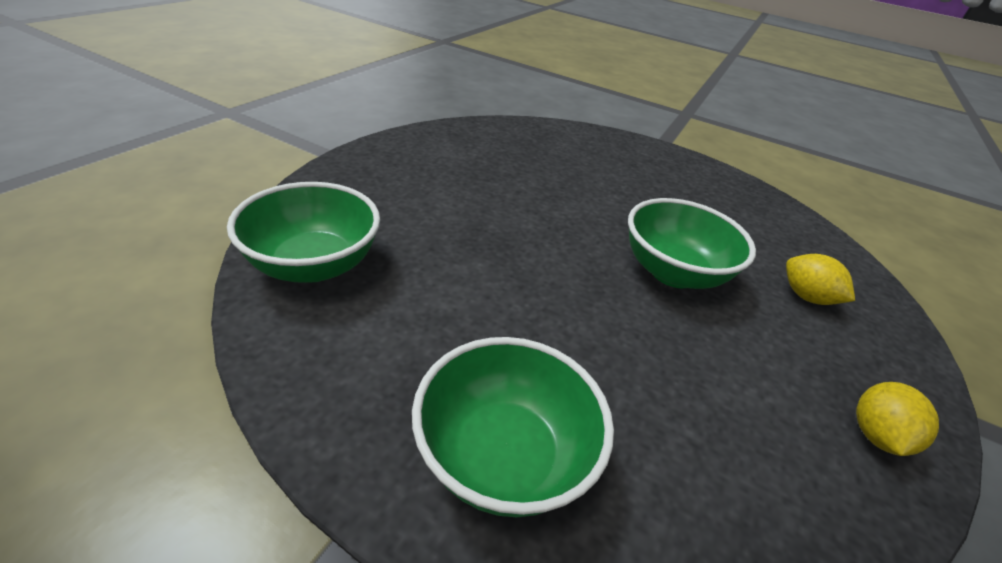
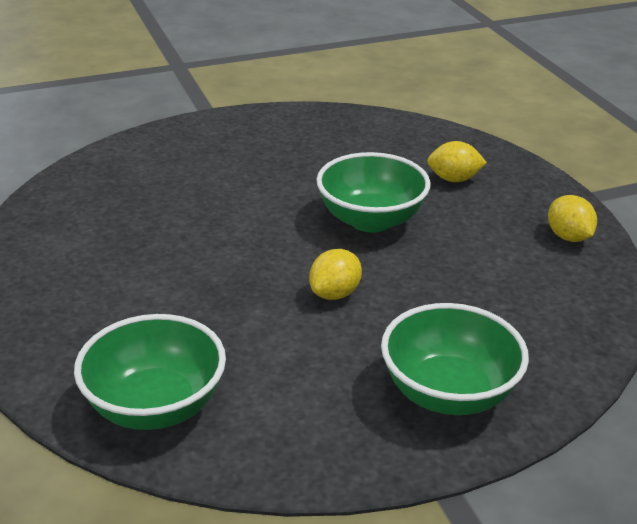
camera: 45 degrees left, 5 degrees down
none -> yellow lemon [309,249,362,300]

